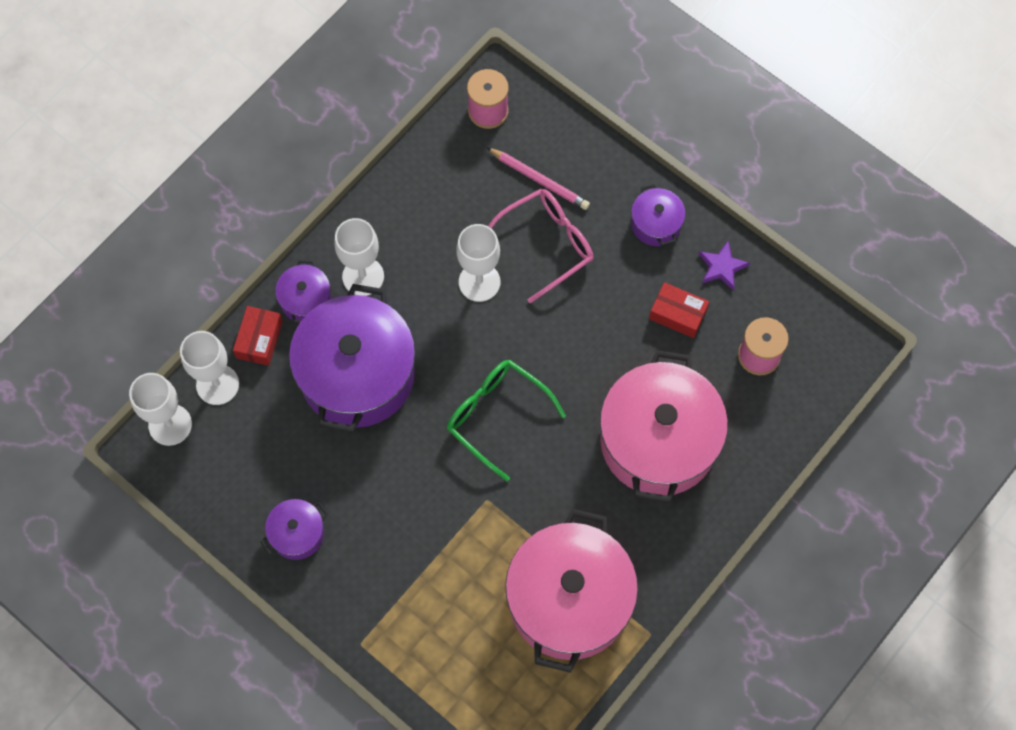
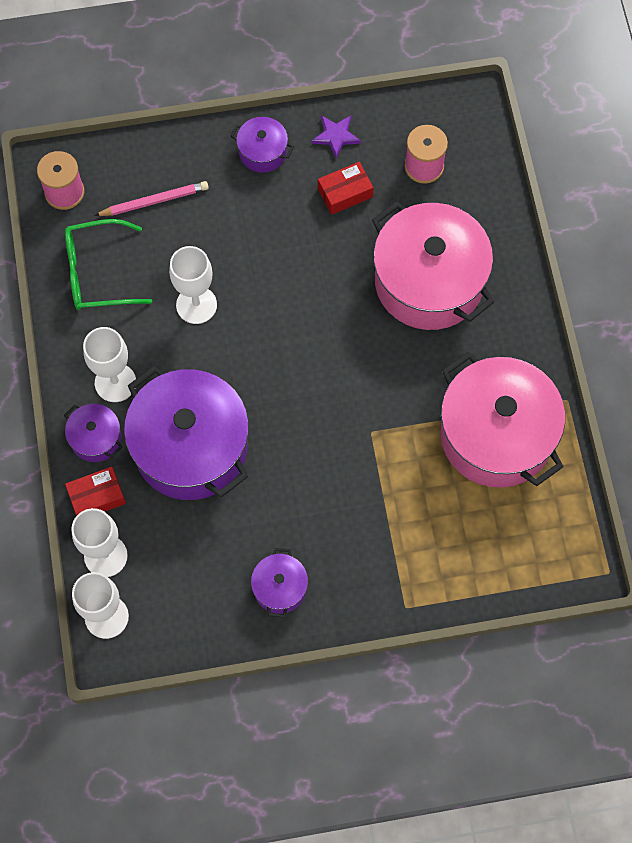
camera: 50 degrees left, 0 degrees up
red box [233,306,283,366] -> red box turned 75 degrees counterclockwise [65,467,126,516]
green glasses [447,360,566,481] -> green glasses moved to [65,219,152,310]
pink glasses [488,189,594,303] -> none

